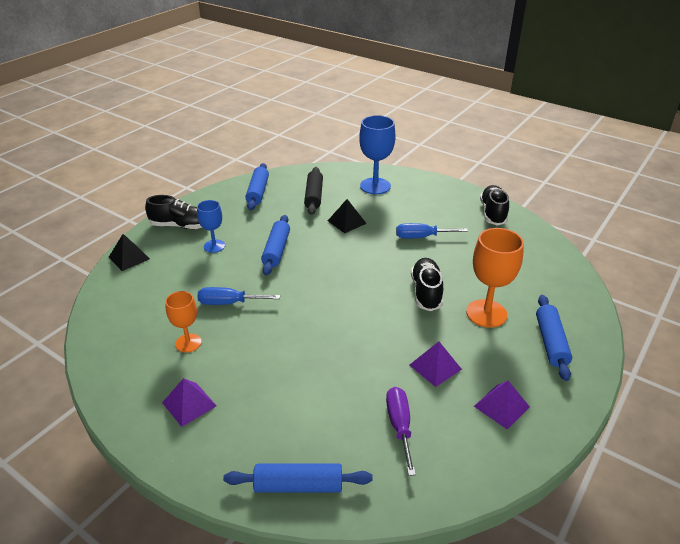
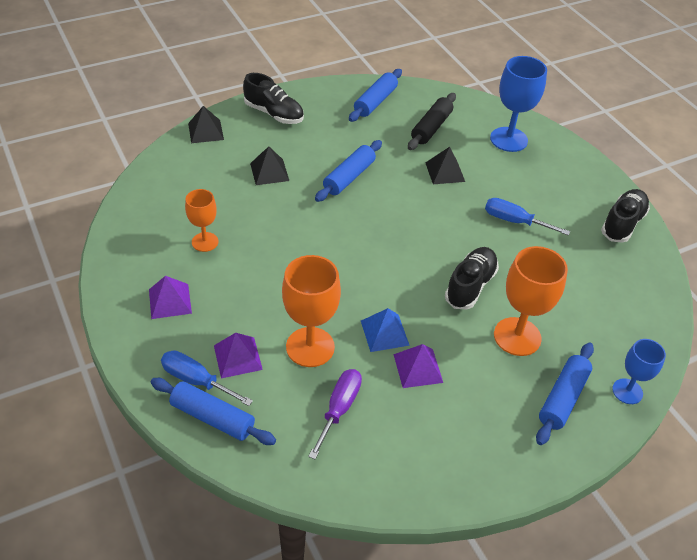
camera: 25 degrees right, 10 degrees up
blue goblet [197,200,225,253] -> blue goblet moved to [612,339,666,404]
blue screwdriver [197,287,280,305] -> blue screwdriver moved to [161,350,253,406]
purple pyramid [474,381,530,430] -> purple pyramid moved to [214,333,263,378]
none -> black pyramid [250,146,289,185]
none -> orange goblet [282,255,341,367]
none -> blue pyramid [361,308,410,352]

